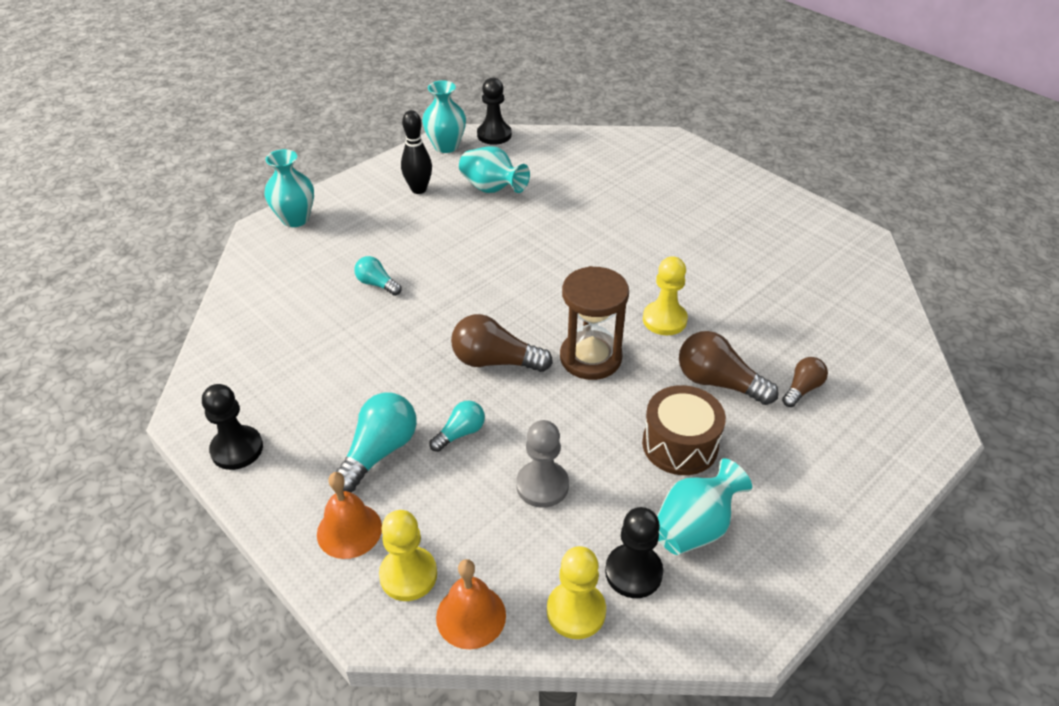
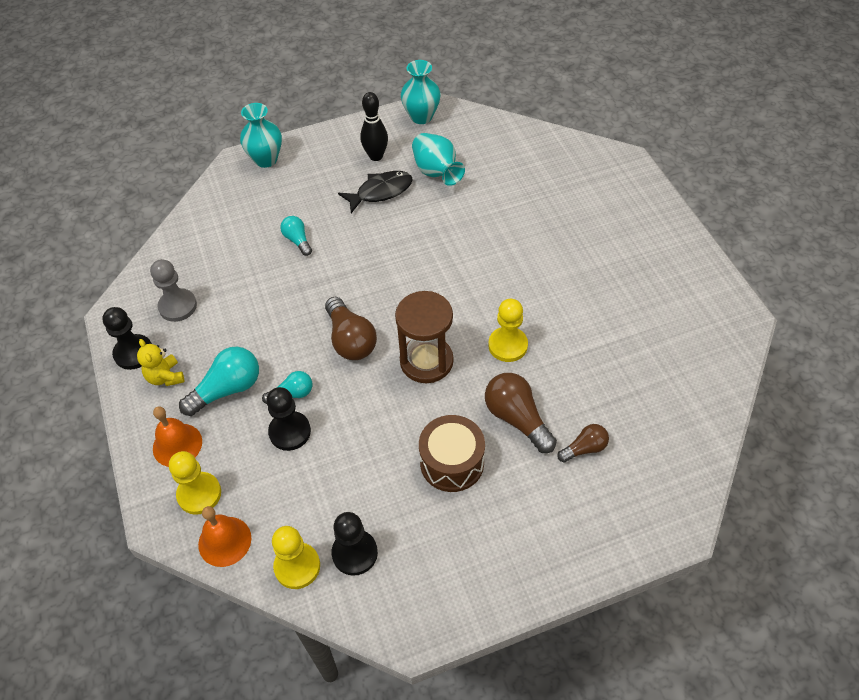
camera: 25 degrees right, 10 degrees up
brown light bulb [451,314,553,372] -> brown light bulb turned 150 degrees counterclockwise [325,297,377,360]
black pawn [477,78,512,145] -> black pawn moved to [266,387,311,451]
grey pawn [516,420,569,508] -> grey pawn moved to [150,259,197,322]
turquoise vase [657,458,752,555] -> none
none -> yellow teddy bear [137,339,184,386]
none -> black fish [338,171,413,213]

